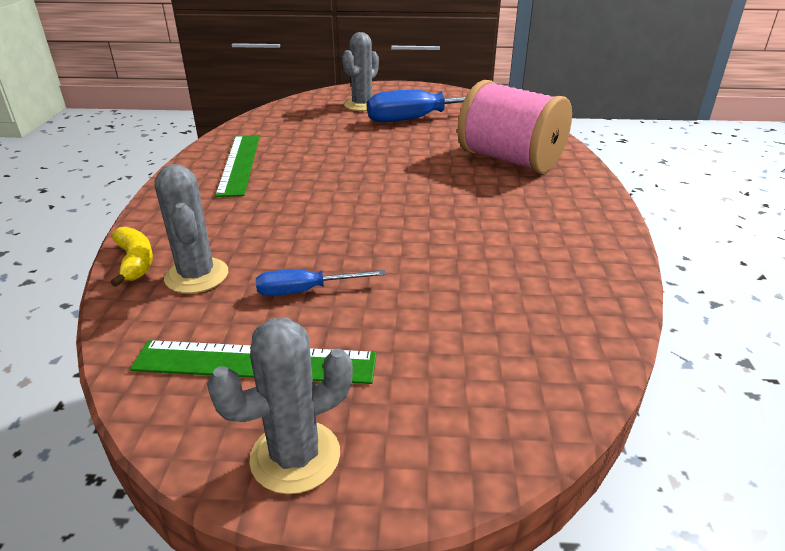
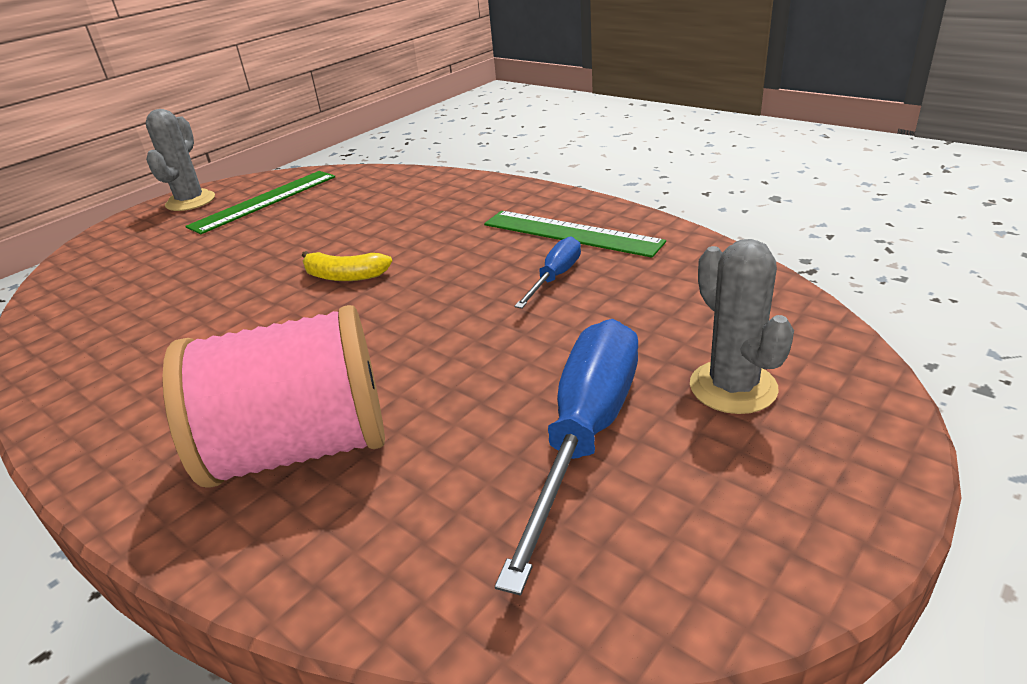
camera: 130 degrees right, 0 degrees up
yellow banana [110,227,153,287] -> yellow banana moved to [302,251,392,281]
grey cactus [155,164,228,293] -> none
blue screwdriver [256,269,386,296] -> blue screwdriver moved to [514,236,581,309]

